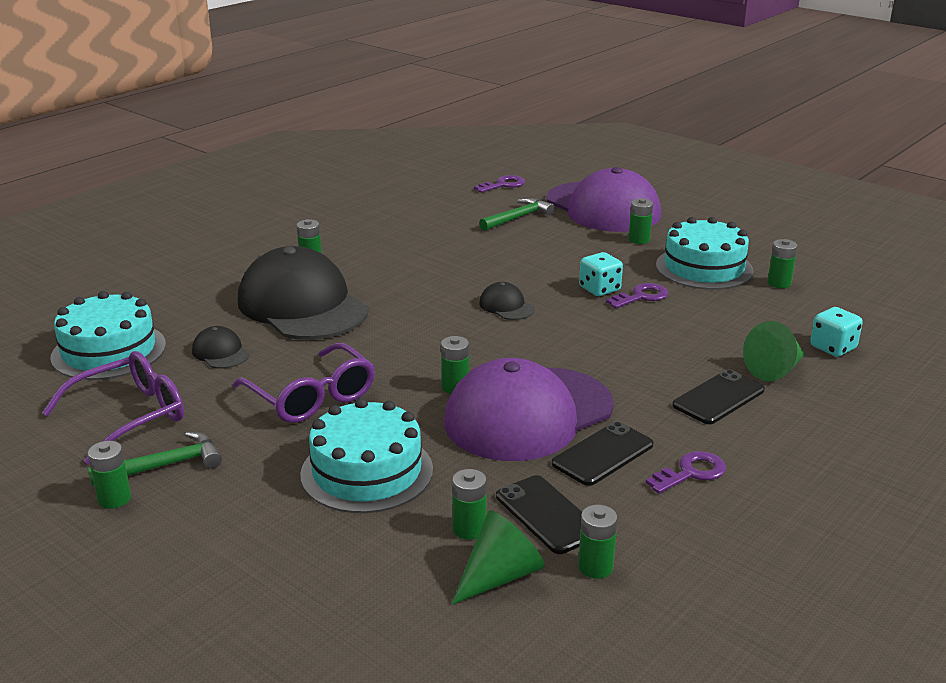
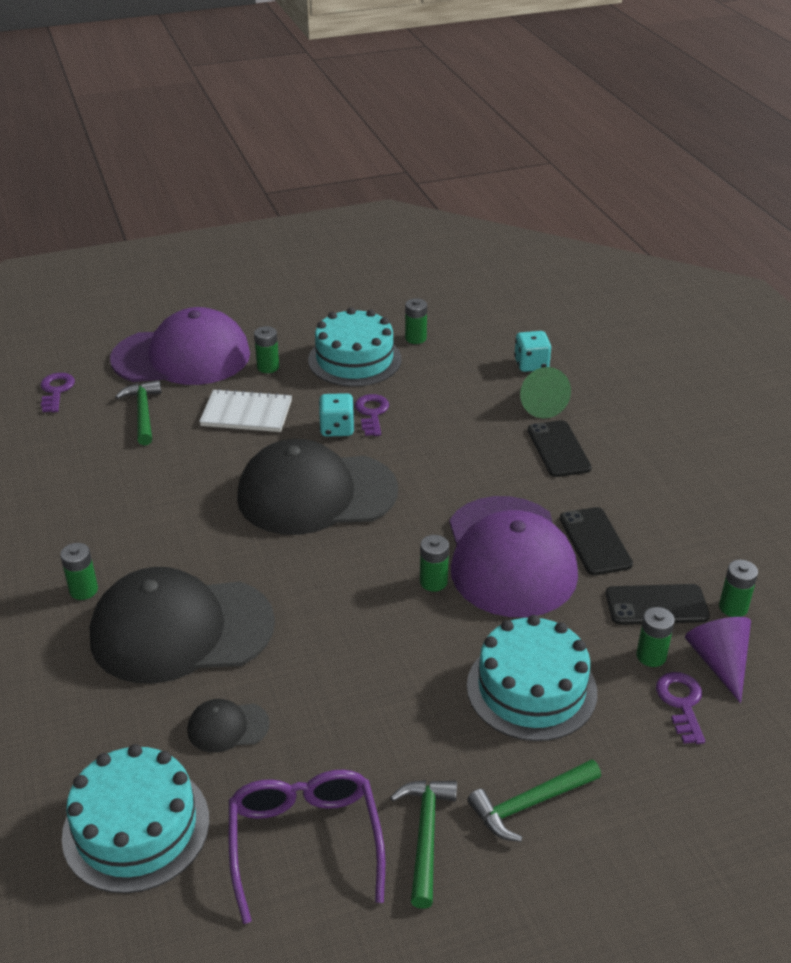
camera: 60 degrees left, 10 degrees up
green battery [88,441,131,509] -> none
purple glasses [232,343,375,423] -> none
green cone [451,510,545,605] -> purple cone [685,617,751,703]
black cap [479,282,535,320] -> black cap [237,439,398,535], size x2.44
purple key [646,451,726,494] -> purple key moved to [656,672,705,744]
none -> white notebook [199,389,292,432]
none -> green hammer [467,759,601,842]

